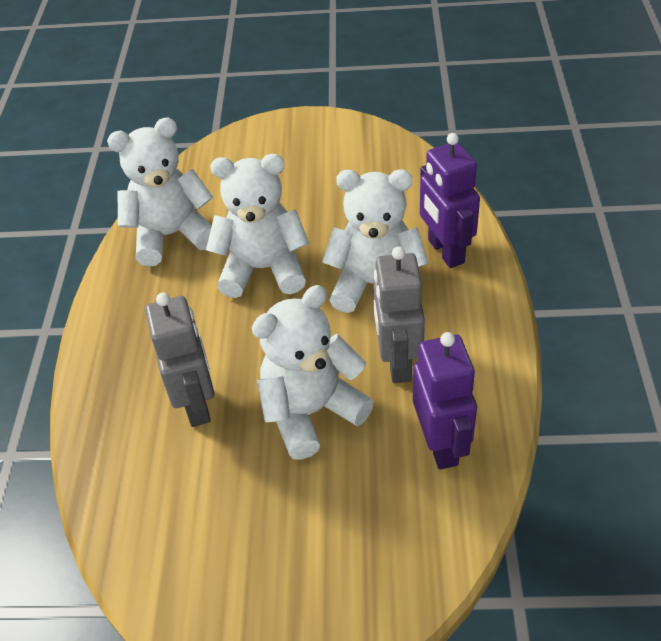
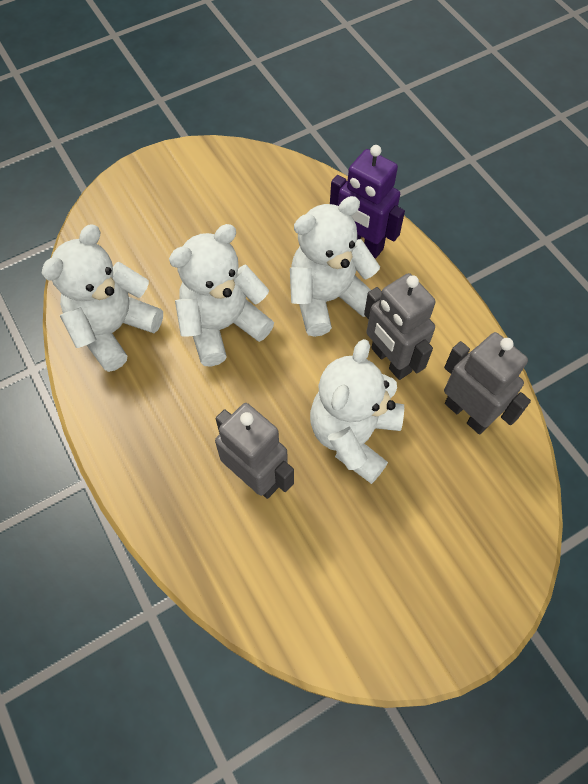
camera: 35 degrees left, 15 degrees up
purple robot [413,332,477,470] -> grey robot [444,332,531,434]

